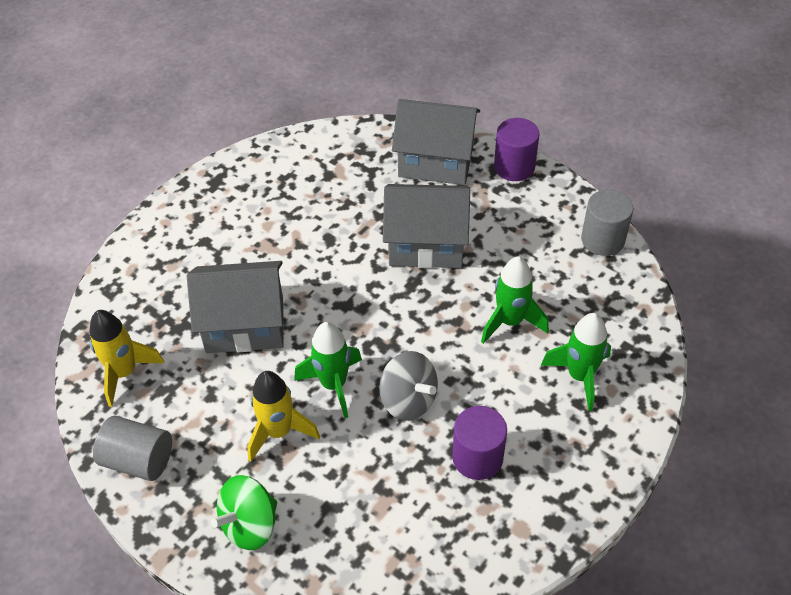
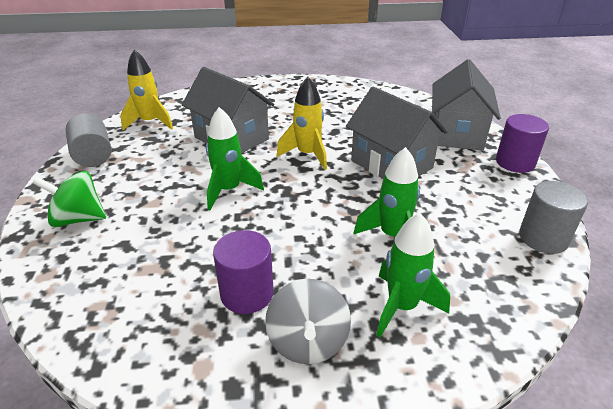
camera: 45 degrees right, 15 degrees down
yellow rocket [247,371,320,462] -> yellow rocket moved to [277,77,327,170]
grey spinning top [379,351,438,421] -> grey spinning top moved to [265,279,351,364]
grey house [392,99,480,185] -> grey house turned 45 degrees clockwise [432,59,501,151]

